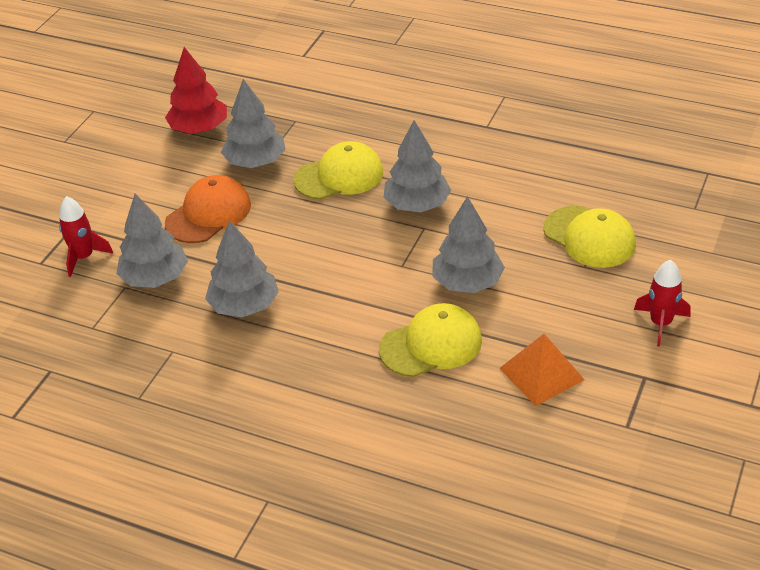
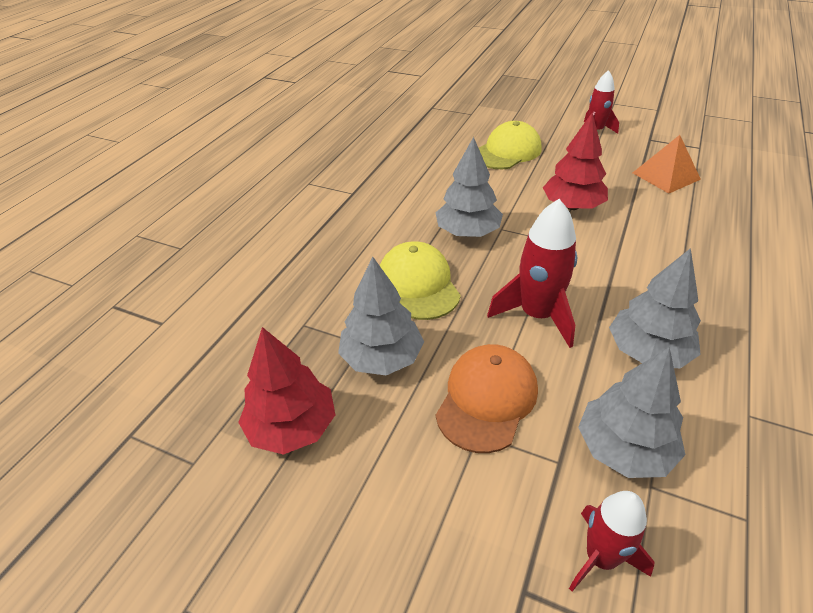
camera: 90 degrees left, 0 degrees up
orange cap [165,175,251,243] -> orange cap turned 75 degrees clockwise [436,344,538,453]
yellow cap [379,303,482,377] -> none
grey tree [432,196,505,293] -> red tree [543,113,608,210]
none -> red rocket [487,199,577,348]

